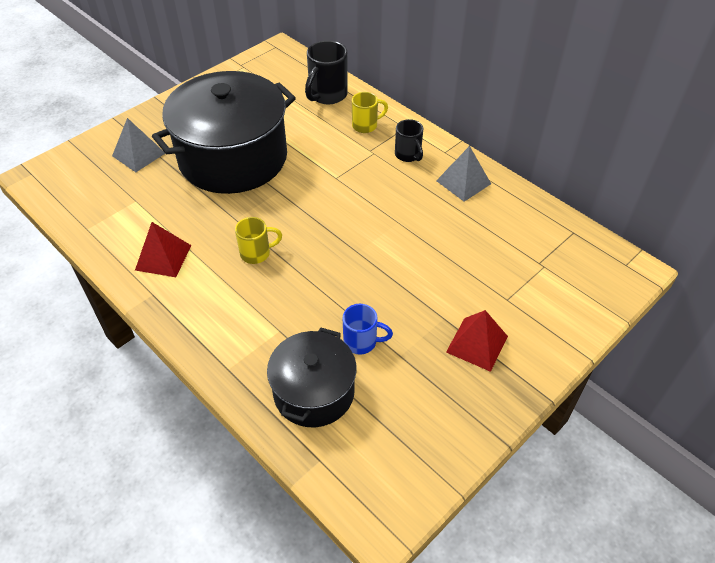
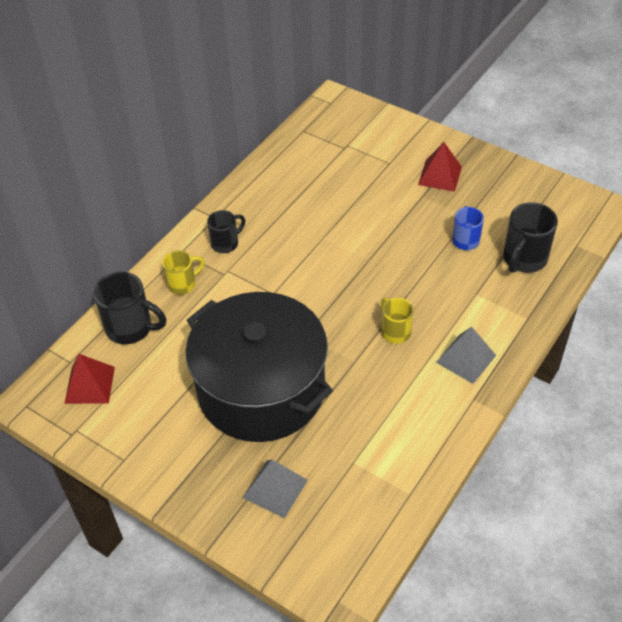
camera: 100 degrees left, 0 degrees up
red pyramid [135,222,192,277] -> red pyramid moved to [64,354,115,404]
black pot [267,328,357,427] -> black mug [503,202,558,273]
yellow mug [352,92,388,133] -> yellow mug turned 90 degrees clockwise [162,250,204,295]
grey pyramid [436,146,491,202] -> grey pyramid moved to [436,327,496,384]

